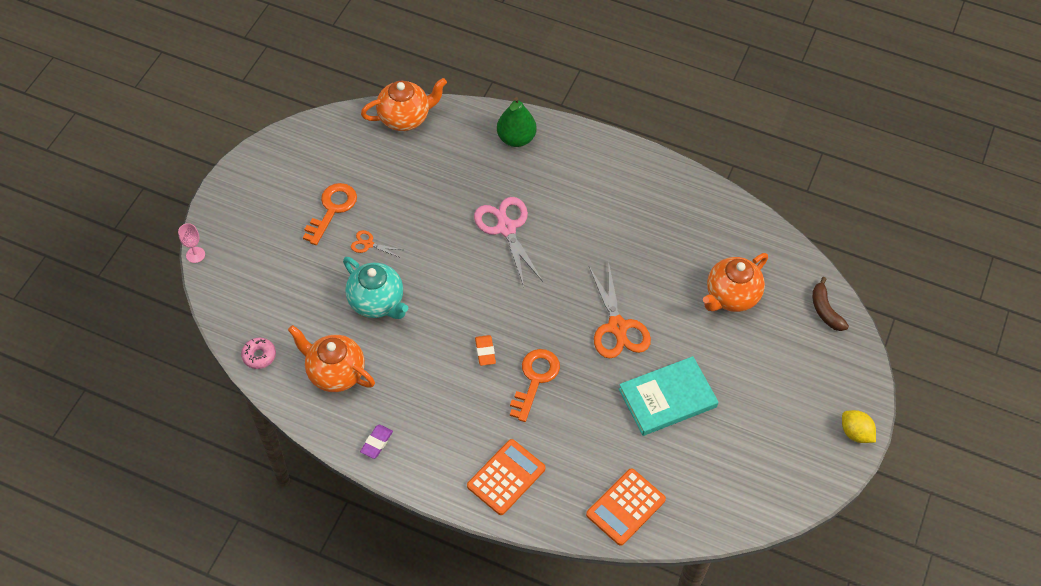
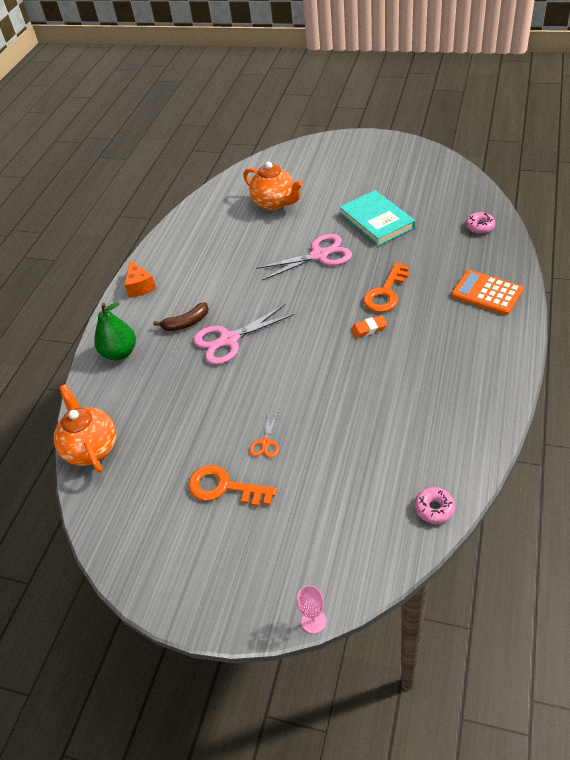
camera: 90 degrees left, 10 degrees down
orange teapot [288,325,375,392] -> none
turquoise teapot [343,257,408,319] -> none
purple eraser [360,425,393,459] -> none
orange key [510,349,560,422] -> orange key turned 75 degrees counterclockwise [363,262,409,312]
orange calculator [586,468,666,546] -> pink donut [466,212,495,234]
orange scissors [589,262,651,358] -> pink scissors [256,234,352,280]
brown banana [812,277,849,331] -> brown banana moved to [153,302,209,331]
yellow lemon [842,410,876,443] -> none
none -> orange cheese [125,260,156,298]

